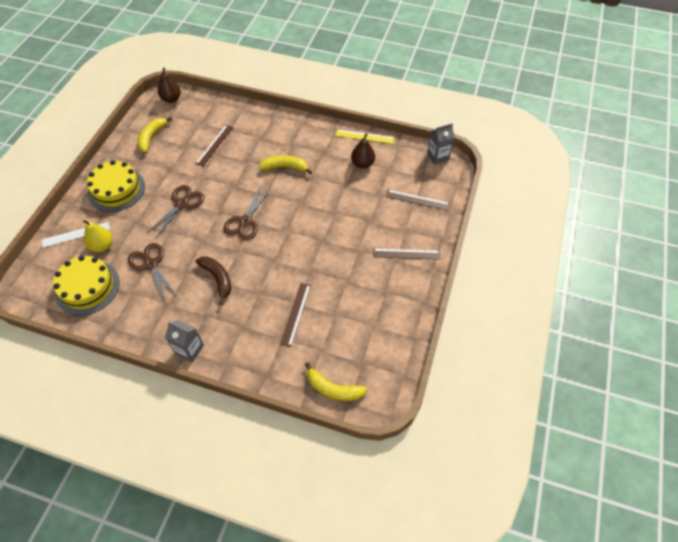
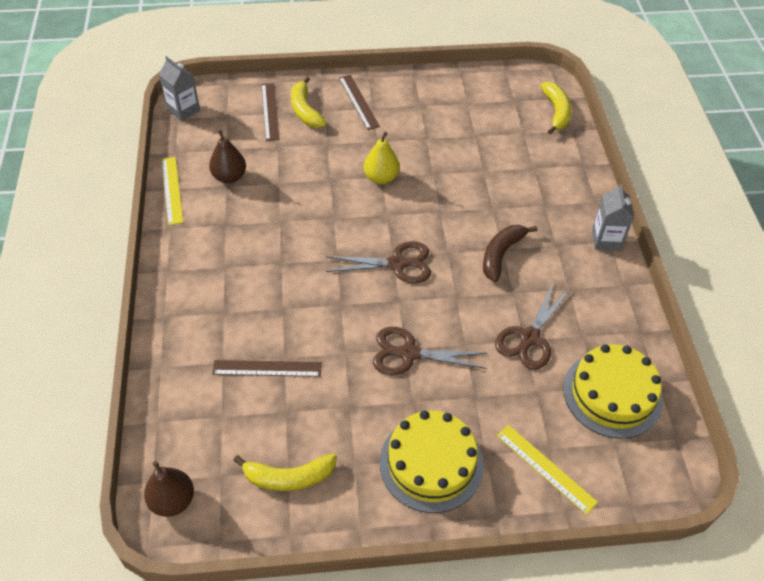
camera: 115 degrees left, 5 degrees down
white ruler [42,222,110,248] -> yellow ruler [497,425,598,515]
yellow pear [83,220,113,252] -> yellow pear moved to [364,132,400,184]
yellow banana [259,155,312,174] -> yellow banana moved to [291,77,327,128]
brown ruler [280,283,311,347] -> none

